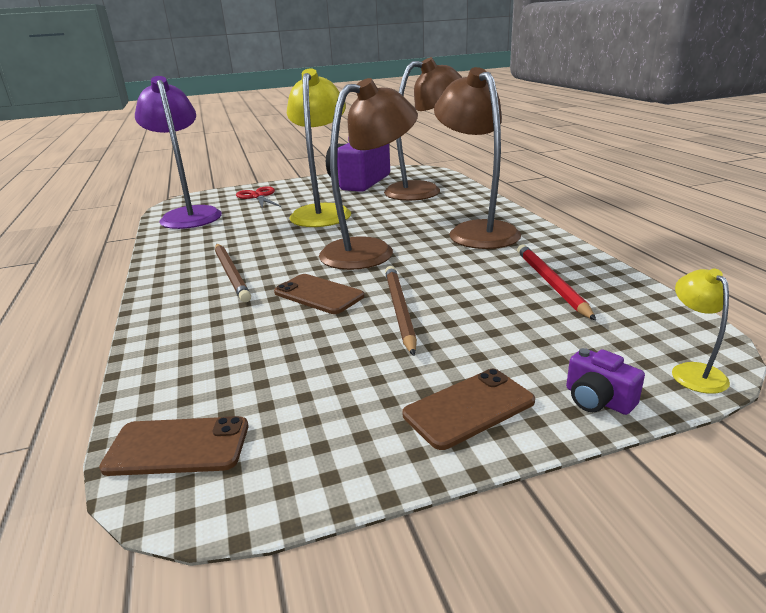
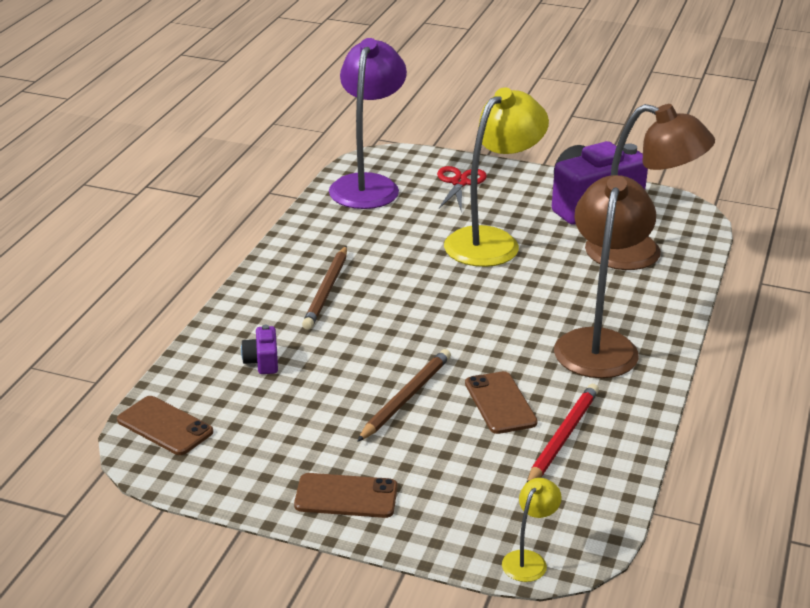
camera: 35 degrees right, 5 degrees up
brown phone [274,274,364,314] -> brown phone moved to [465,371,538,434]
brown lamp [319,78,418,270] -> none
purple camera [566,348,645,415] -> purple camera moved to [241,325,278,374]

